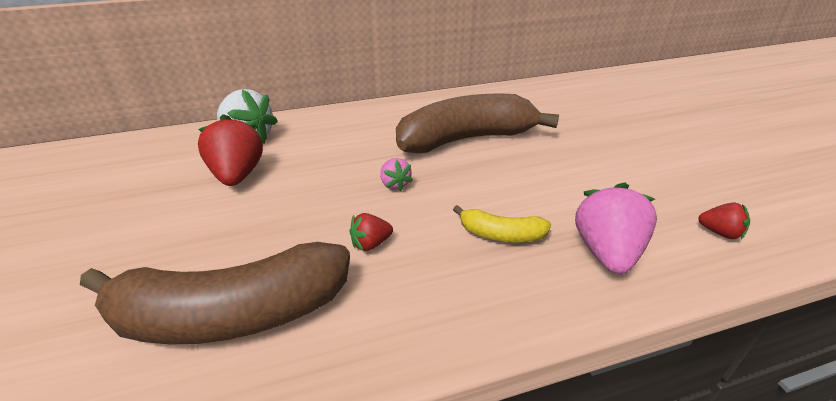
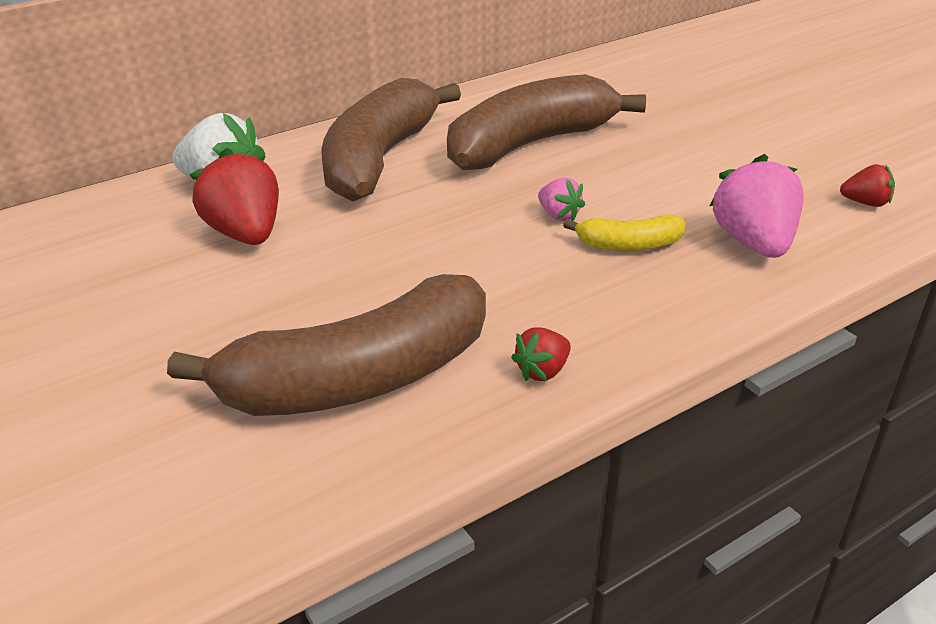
camera: 15 degrees left, 0 degrees up
red strawberry [350,213,393,251] -> red strawberry moved to [511,328,571,381]
pink strawberry [380,158,413,191] -> pink strawberry moved to [538,178,585,221]
none -> brown banana [321,78,461,201]

